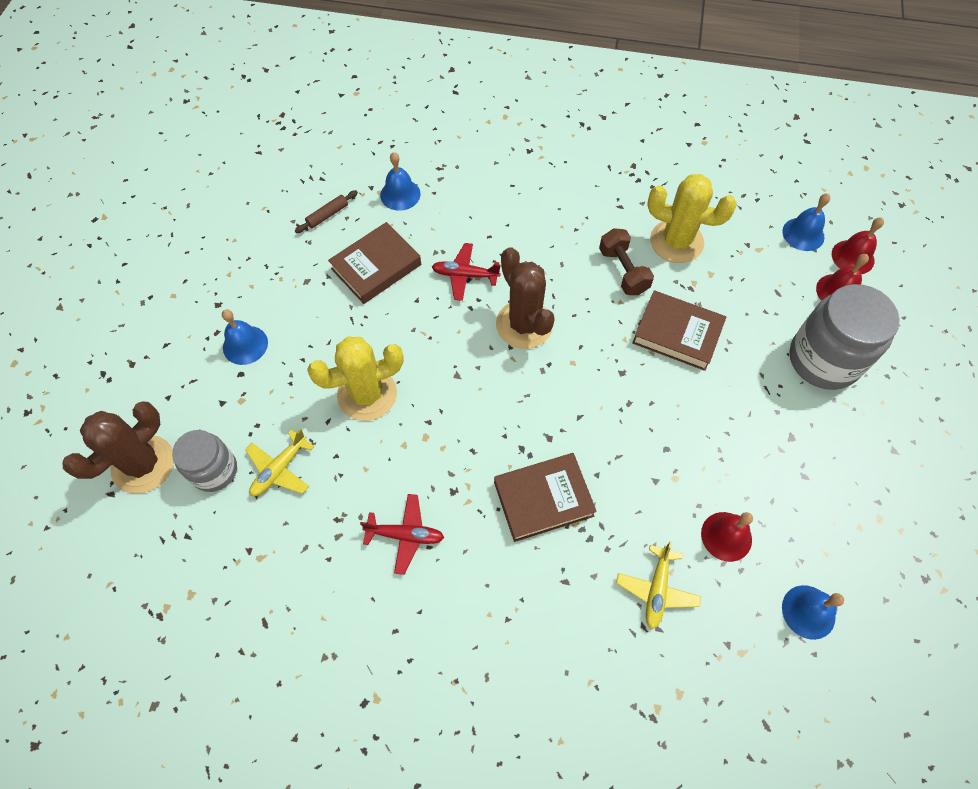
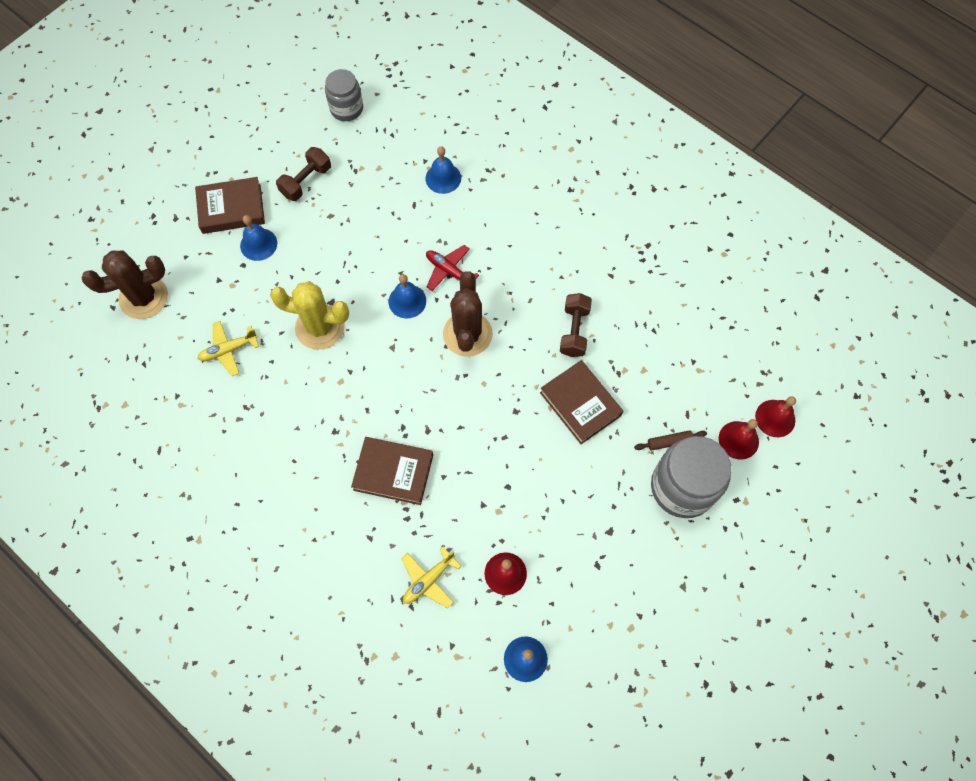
camera: 30 degrees right, 5 degrees up
grey jar [172,430,237,492] -> grey jar moved to [325,69,363,121]
brown rolling pin [295,190,358,233] -> brown rolling pin moved to [634,430,707,451]
brown book [328,222,421,304] -> brown book moved to [195,177,265,234]
red plane [360,494,444,575] -> none
yellow cactus [647,174,737,263] -> none
blue bell [782,193,830,251] -> blue bell moved to [389,274,426,318]
none -> brown dumbbell [276,147,331,201]

